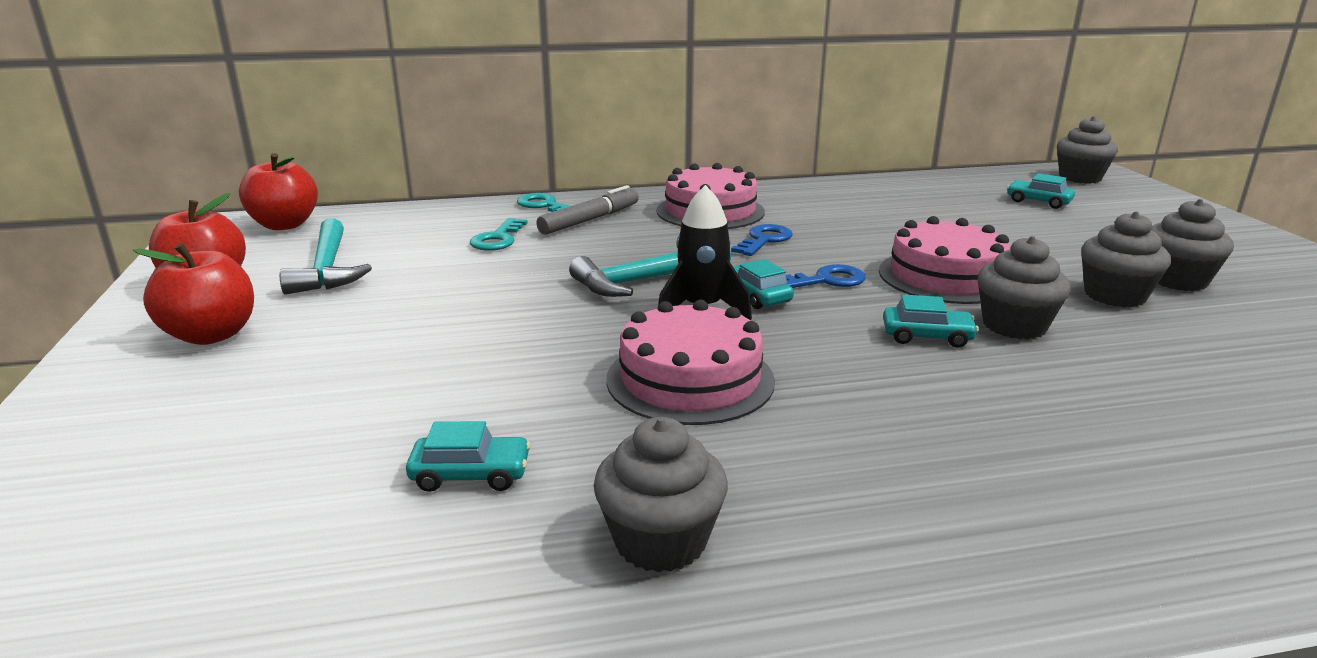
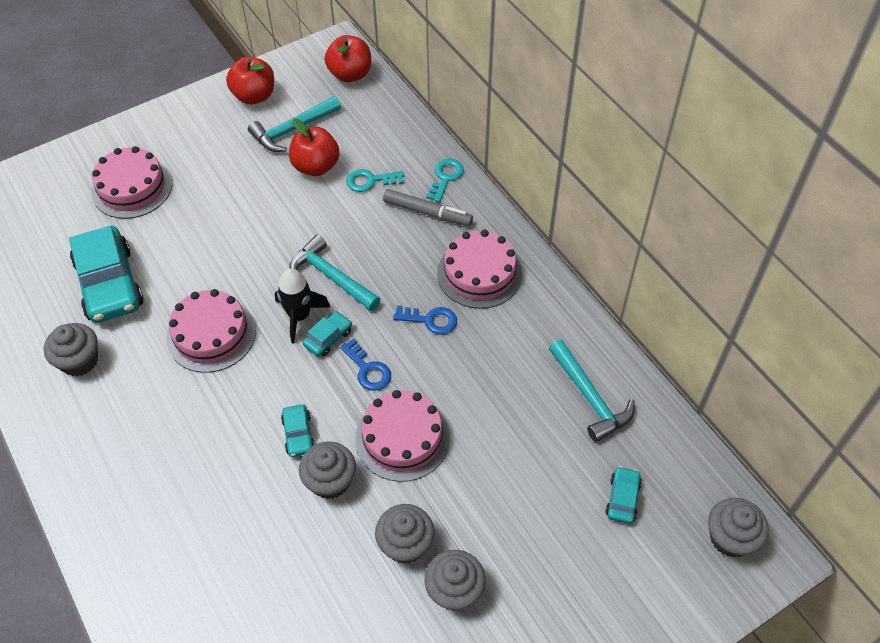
camera: 70 degrees right, 30 degrees up
red apple [133,243,254,345] -> red apple moved to [289,118,340,176]
turquoise car [406,421,531,492] -> turquoise car [69,226,144,323], size x2.19
none -> pink cake [91,146,172,219]
none -> turquoise hammer [549,340,635,442]

